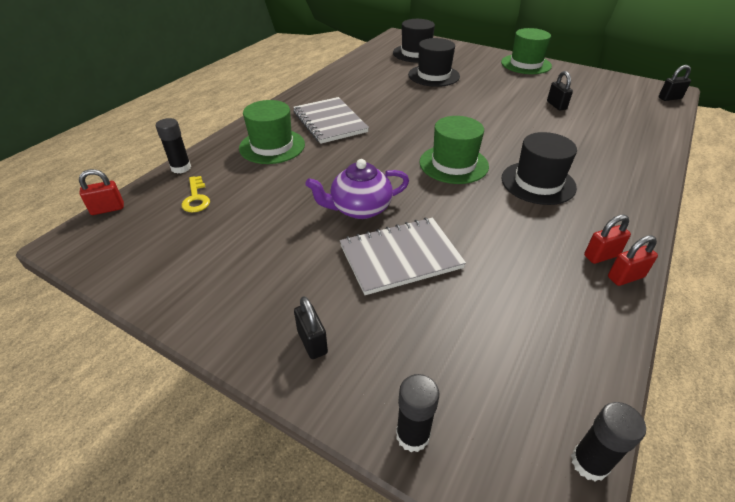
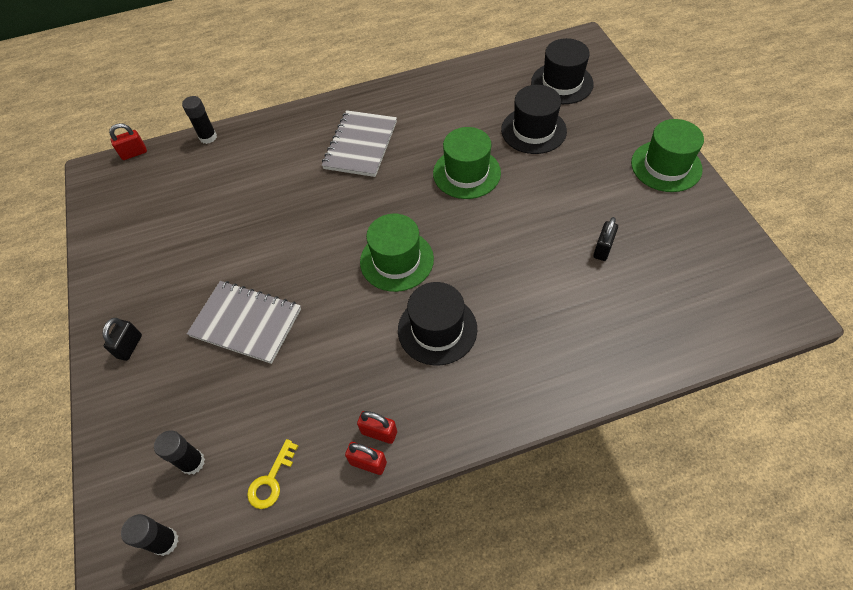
camera: 45 degrees right, 15 degrees up
red padlock [79,169,124,215] -> red padlock turned 45 degrees counterclockwise [109,123,147,160]
yellow key [181,176,210,212] -> yellow key moved to [247,439,298,509]
green hat [239,100,305,164] -> green hat moved to [433,127,501,199]
purple teapot [305,159,409,219] -> none
black glue stick [396,374,439,452] -> black glue stick moved to [154,430,205,475]
black padlock [659,65,691,101] -> none

